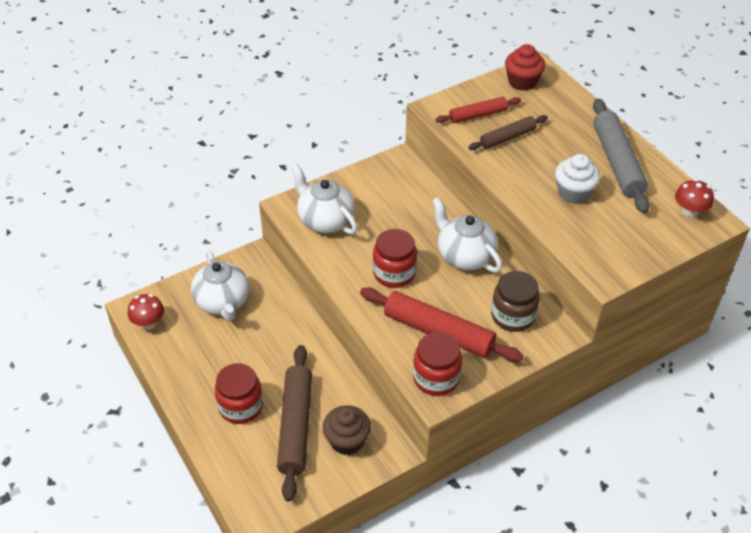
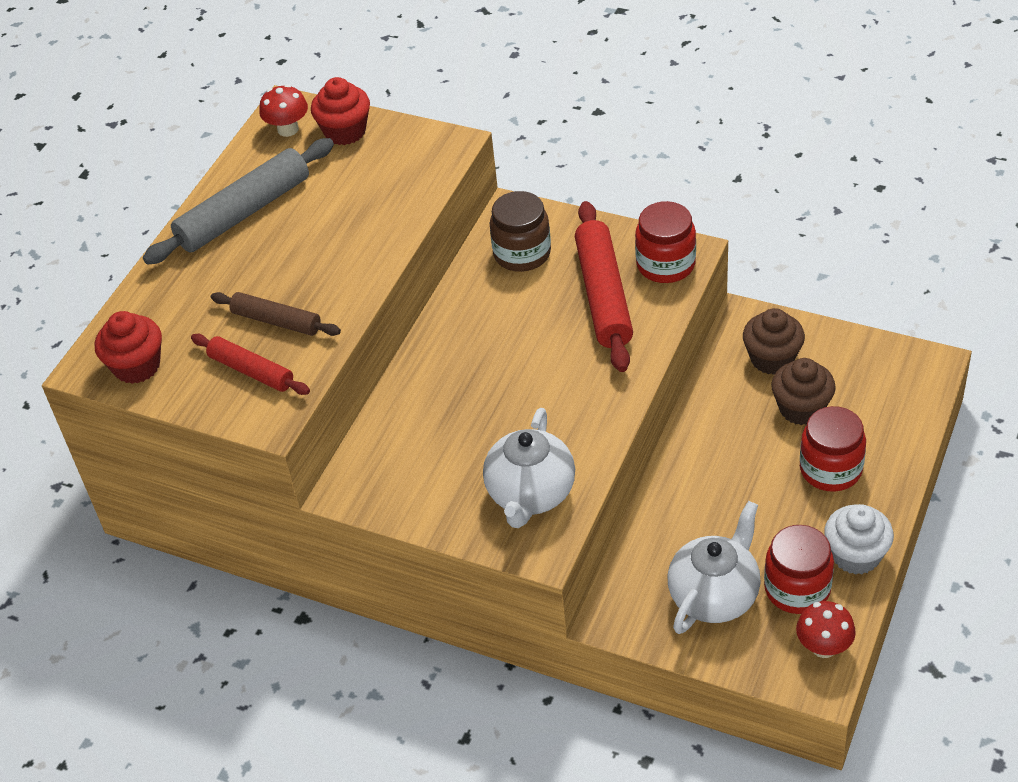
camera: 120 degrees left, 0 degrees up
brown rolling pin [277,345,312,502] -> brown cupcake [771,358,836,425]
red jar [373,229,417,288] -> red jar moved to [764,525,834,614]
white teapot [432,197,502,273] -> none
white cupcake [555,154,600,204] -> white cupcake moved to [824,504,894,575]
none -> red cupcake [311,77,370,145]

